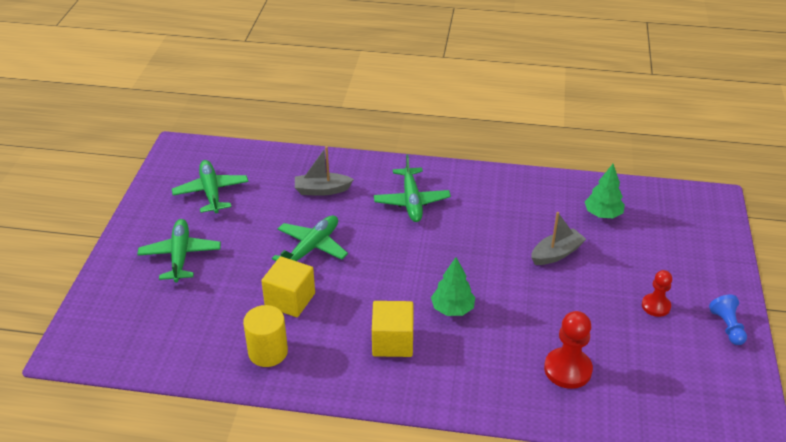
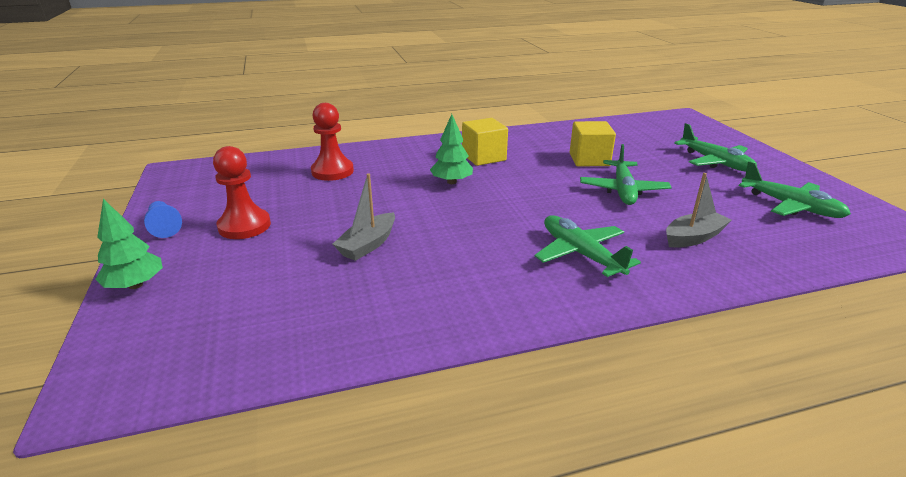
camera: 155 degrees right, 10 degrees down
yellow cylinder [243,305,288,367] -> none
green tree [585,164,625,218] -> green tree moved to [95,199,163,289]
red pawn [642,270,672,317] -> red pawn [213,146,271,239], size x1.57

